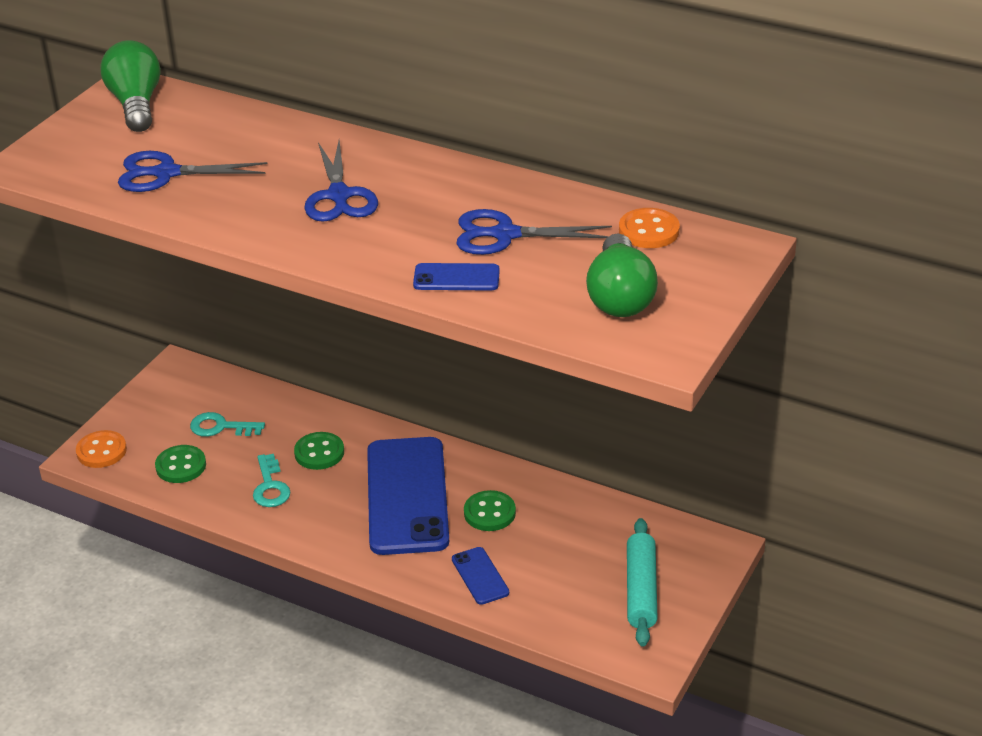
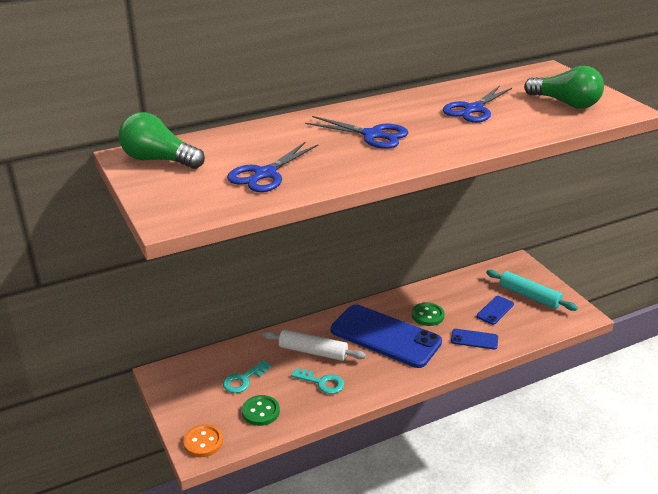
camera: 55 degrees left, 5 degrees down
green button [294,432,344,470] -> white rolling pin [262,329,366,361]
blue phone [413,263,500,291] -> blue phone moved to [476,296,514,325]
orange button [619,208,680,248] -> none

